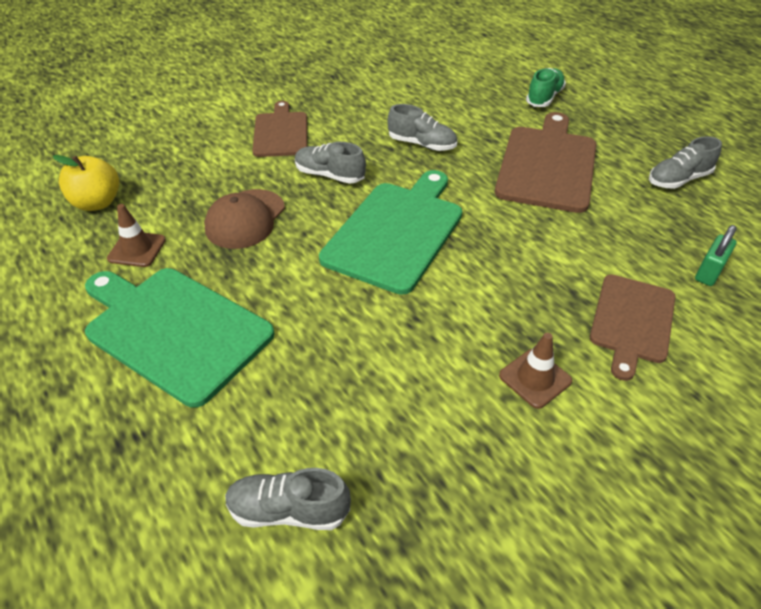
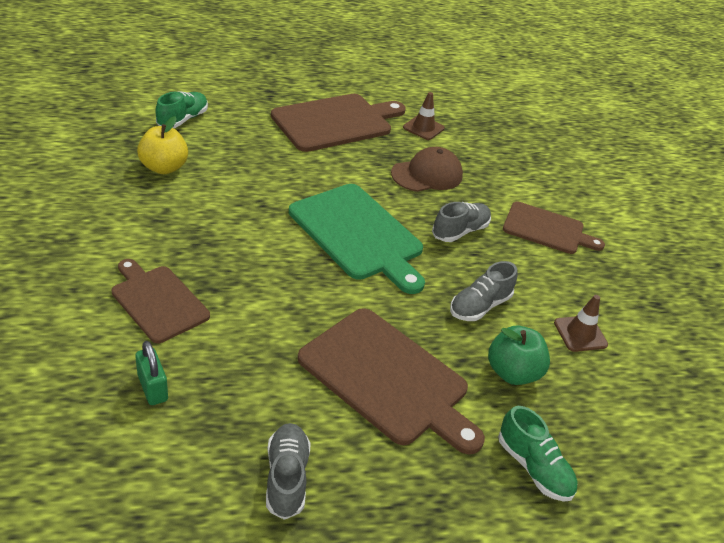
camera: 110 degrees right, 5 degrees down
yellow apple [53,155,119,211] -> yellow apple moved to [137,116,188,174]
green cutting board [85,268,275,408] -> brown cutting board [271,94,406,152]
brown cap [204,189,285,249] -> brown cap turned 105 degrees clockwise [391,147,463,192]
grey shoe [225,468,351,530] -> green shoe [156,91,208,128]
brown traffic cone [499,333,572,409] -> brown traffic cone moved to [554,295,608,352]
none -> green apple [488,326,550,385]

